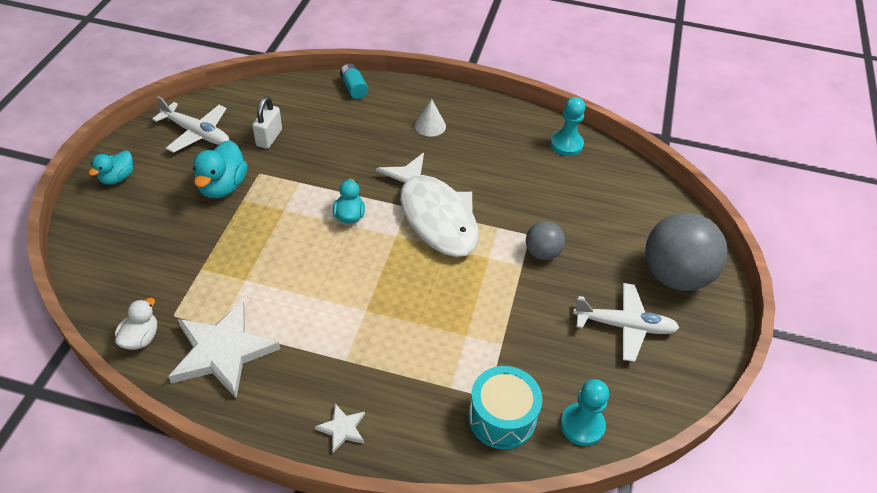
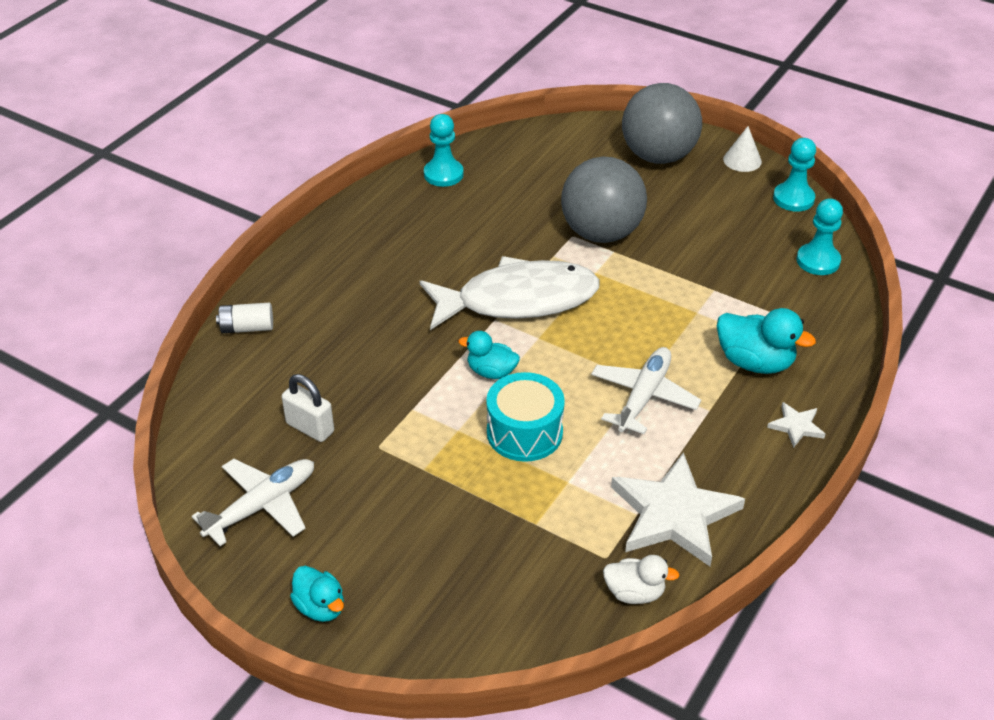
camera: 70 degrees left, 5 degrees down
white duck [115,298,157,350] -> white duck turned 150 degrees clockwise [603,555,680,604]
turquoise duck [193,140,248,198] -> turquoise duck moved to [717,308,816,374]
turquoise battery [340,63,368,99] -> white battery [216,303,273,333]
white cone [415,99,446,137] -> white cone moved to [723,126,762,172]
turquoise drum [468,366,542,449] -> turquoise drum moved to [486,372,565,462]
grey ball [526,221,565,260] -> grey ball [561,157,647,243], size x1.94
white plane [573,283,680,362] -> white plane moved to [591,347,701,434]
none -> turquoise pawn [773,138,816,211]

